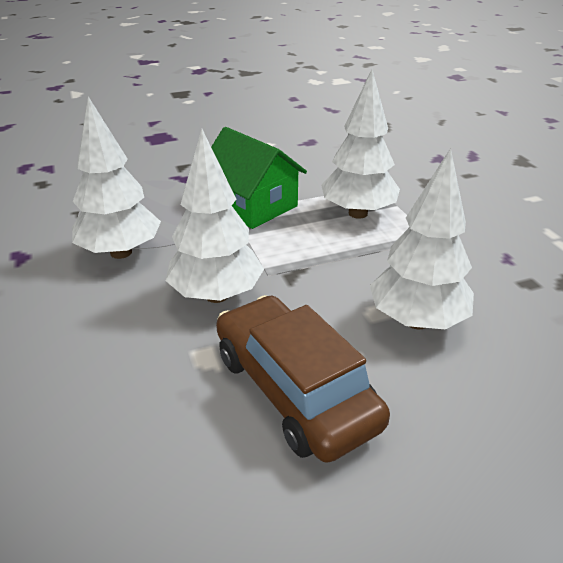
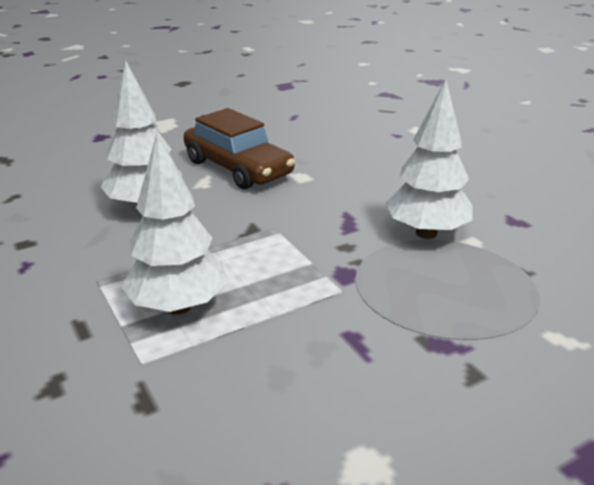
camera: 170 degrees right, 5 degrees down
white tree [165,129,264,303] -> none
green house [211,127,307,229] -> none

